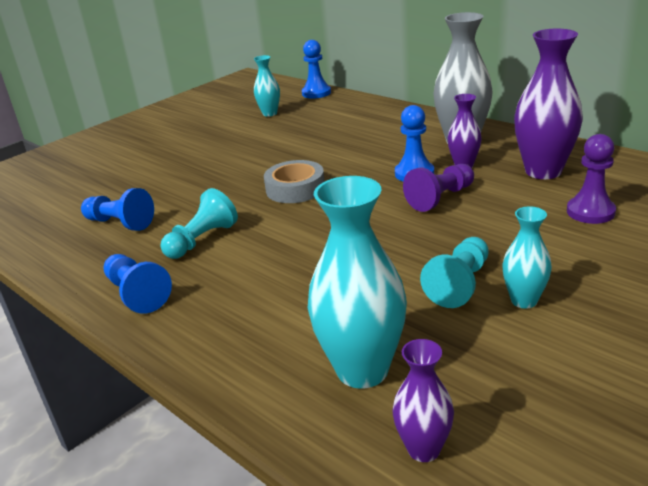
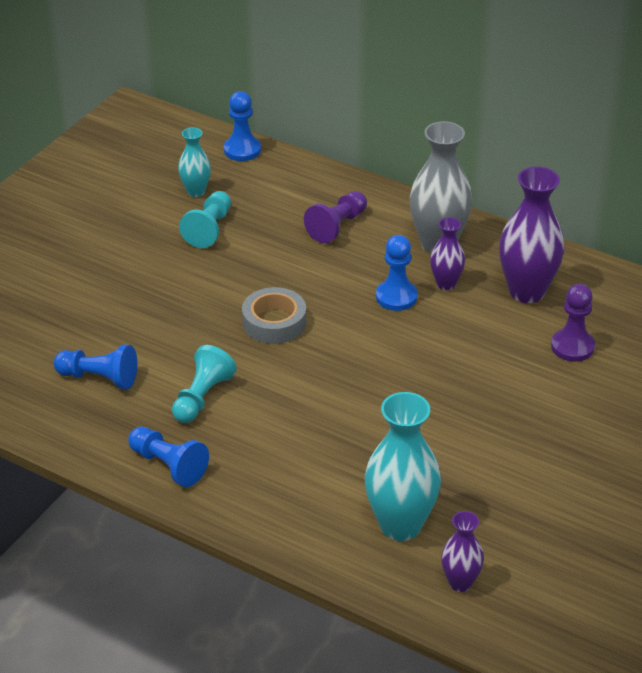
camera: 15 degrees left, 10 degrees up
purple pawn [403,164,474,212] -> purple pawn moved to [304,191,367,243]
turquoise pawn [420,237,489,308] -> turquoise pawn moved to [179,191,231,248]
turquoise vase [502,206,552,309] -> none

